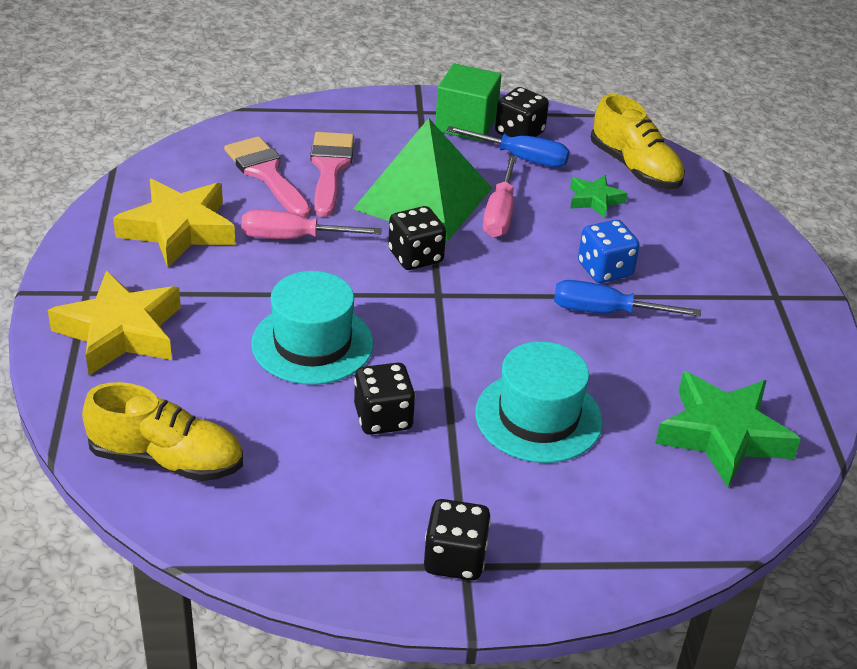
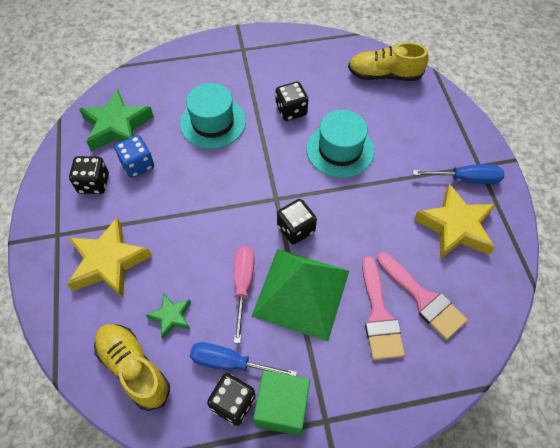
camera: 175 degrees right, 20 degrees up
yellow star [48,271,181,375] -> yellow star moved to [67,218,152,298]
pink screwdriver [241,210,382,239] -> none
black dice [424,499,491,580] -> black dice moved to [69,156,109,194]
blue screwdriver [554,280,701,317] -> blue screwdriver moved to [413,164,504,184]
blue dice [578,220,640,283] -> blue dice moved to [114,135,154,178]

